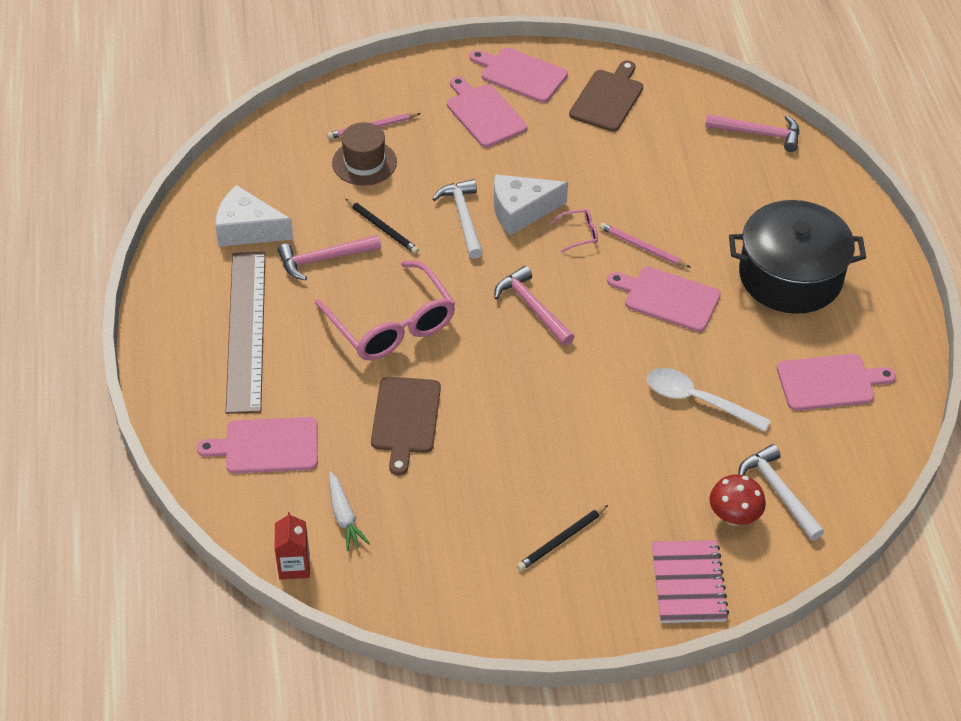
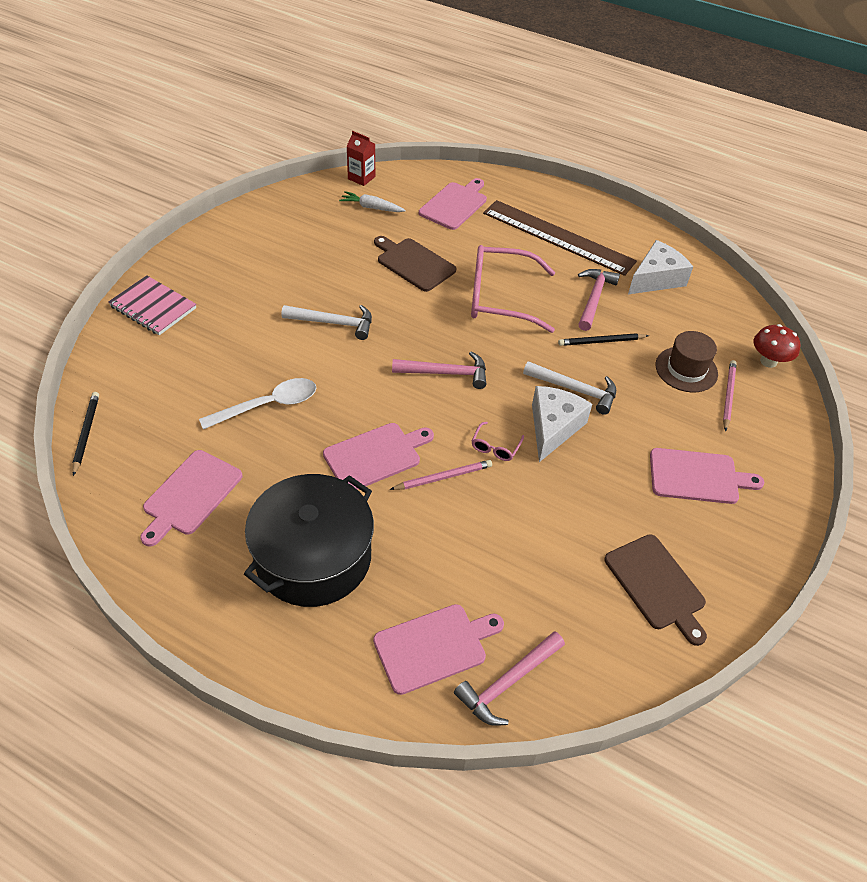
camera: 125 degrees right, 0 degrees up
pink cutting board [470,48,568,103] -> pink cutting board moved to [373,604,504,695]
black pencil [517,505,608,571] -> black pencil moved to [73,392,99,476]
red mushroom [710,474,766,526] -> red mushroom moved to [754,324,800,368]
white hammer [738,444,824,541] -> white hammer moved to [282,305,372,340]

